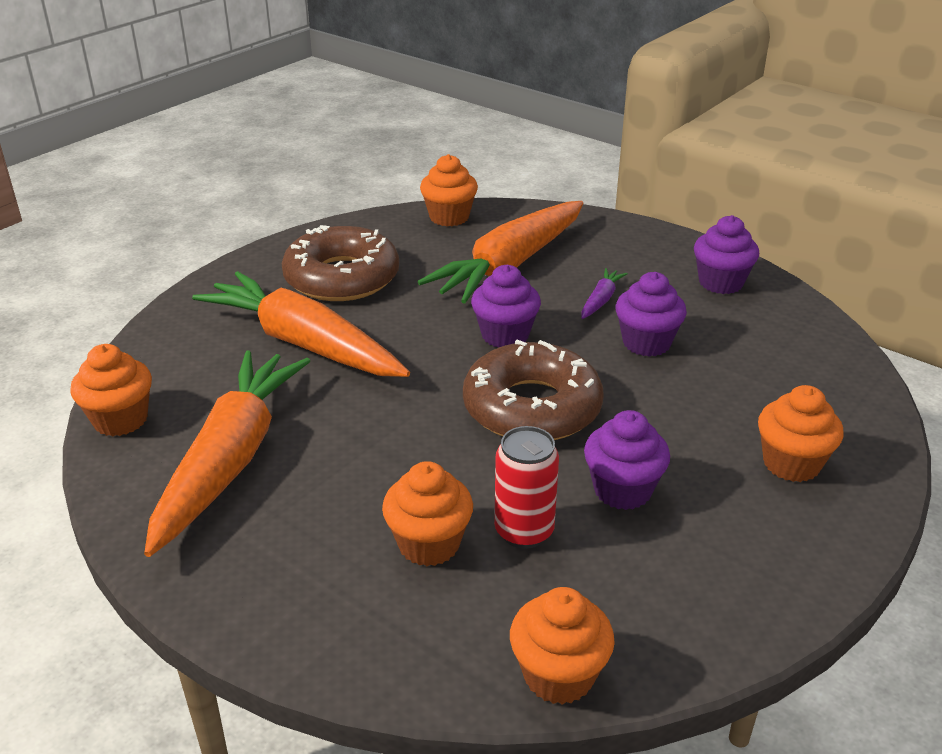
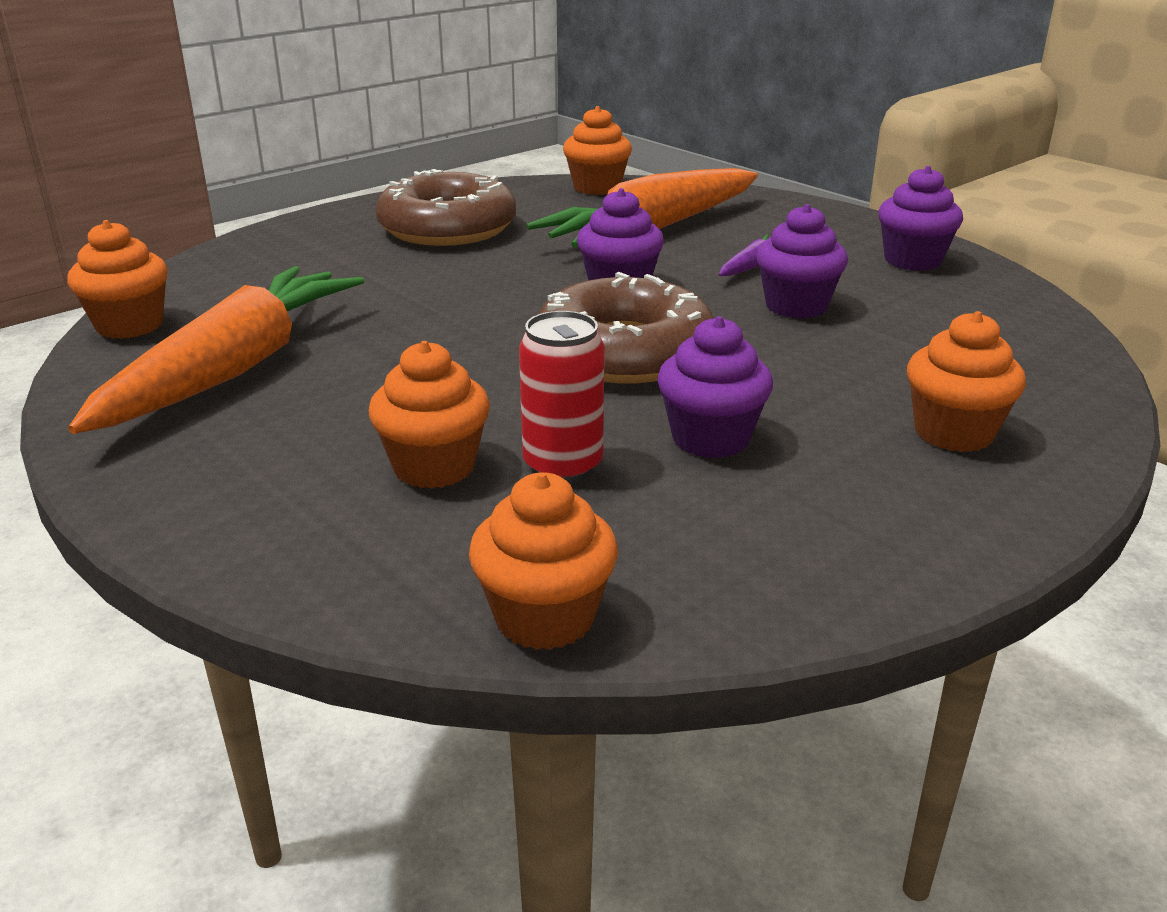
camera: 10 degrees right, 5 degrees down
orange carrot [192,271,410,377] -> none

